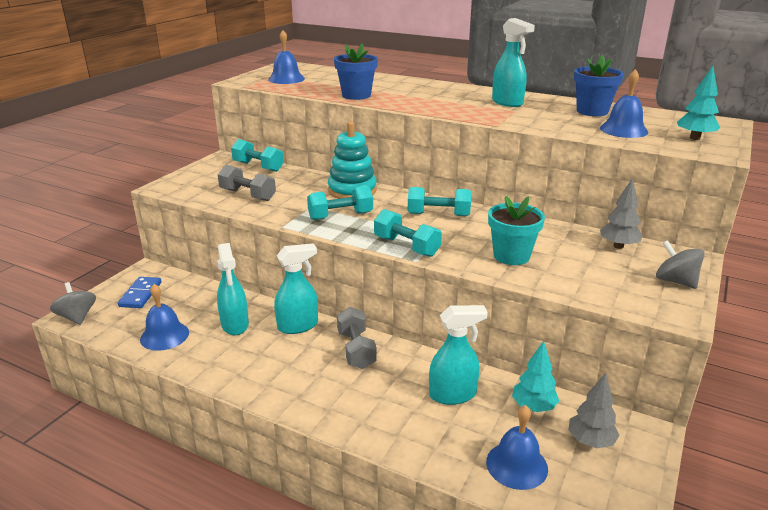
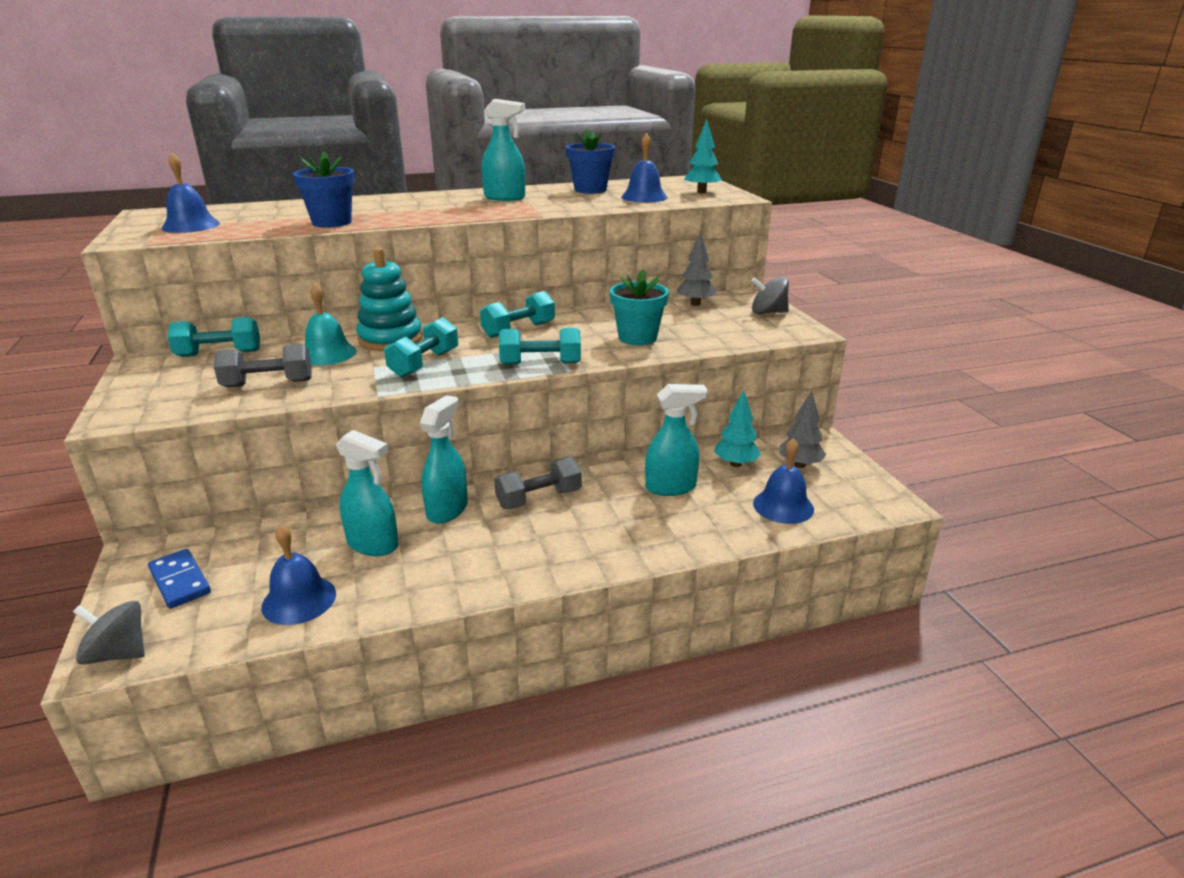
camera: 45 degrees left, 0 degrees up
grey dumbbell [337,307,377,369] -> grey dumbbell turned 60 degrees counterclockwise [494,457,582,509]
turquoise spray bottle [429,305,488,405] -> turquoise spray bottle turned 45 degrees clockwise [645,384,708,496]
none -> turquoise bell [305,284,357,365]

